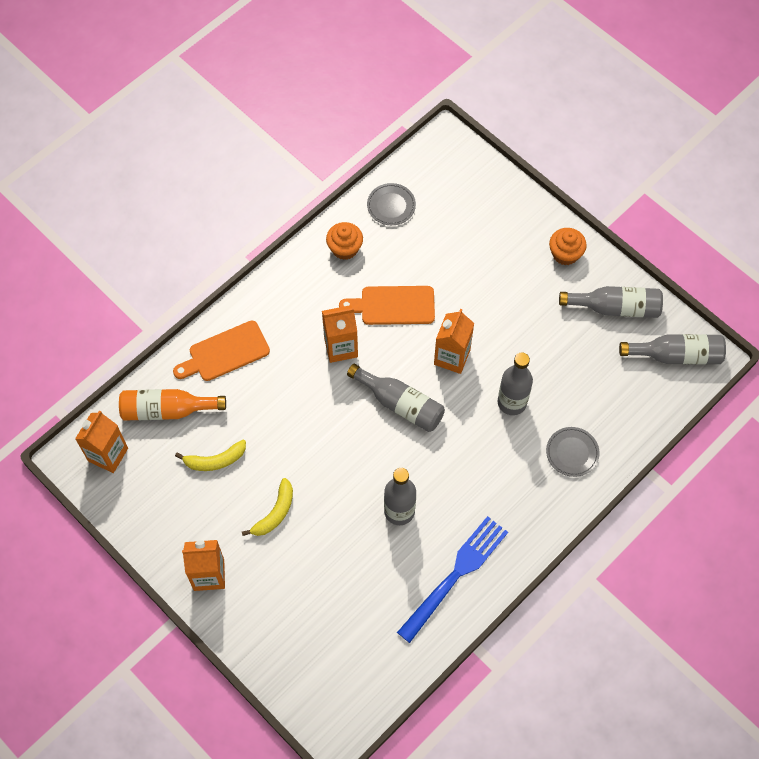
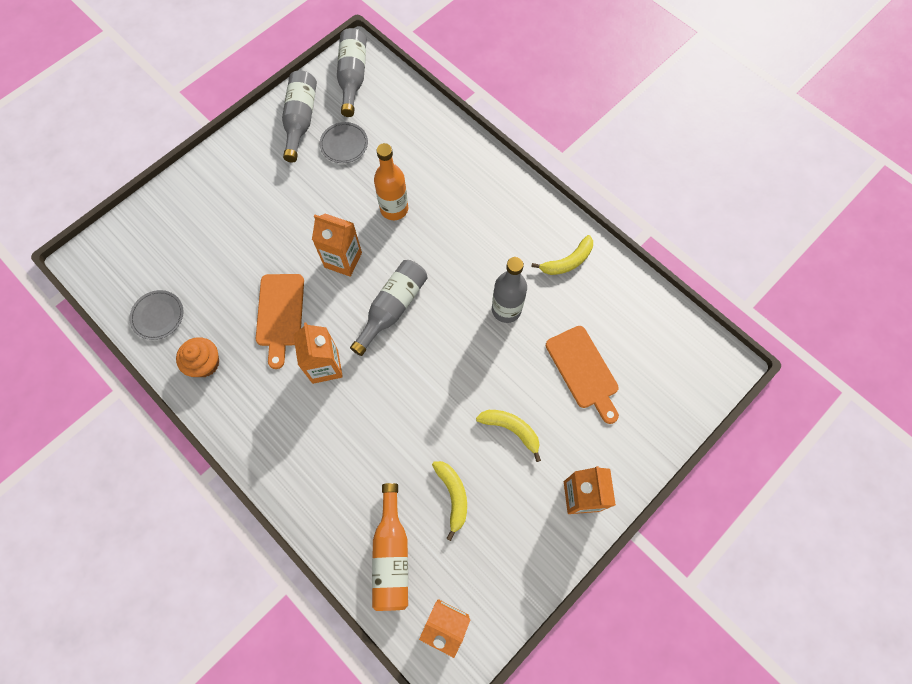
camera: 90 degrees left, 5 degrees up
orange cutting board [173,320,270,381] -> orange cutting board moved to [546,326,619,424]
blue fork [397,516,508,643] -> yellow banana [531,235,593,275]
grey bottle [498,352,533,415] -> orange bottle [374,143,408,220]
grey plate [546,427,599,477] -> grey plate moved to [320,122,368,163]
orange cupcake [549,228,587,265] -> none

